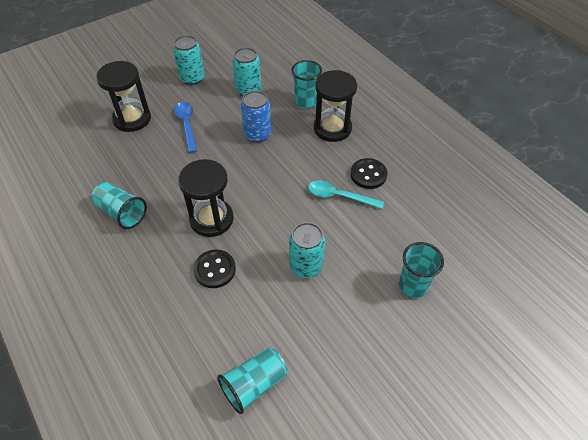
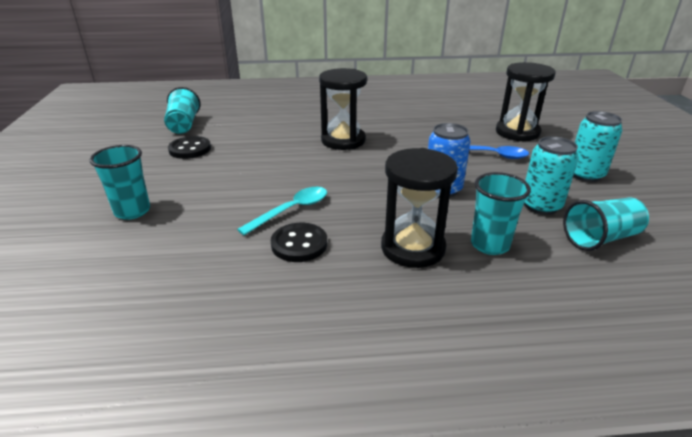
camera: 120 degrees right, 20 degrees down
turquoise cup [91,182,147,229] -> turquoise cup moved to [563,197,649,251]
black button [193,250,236,288] -> black button moved to [168,136,211,159]
turquoise can [289,222,325,278] -> none

